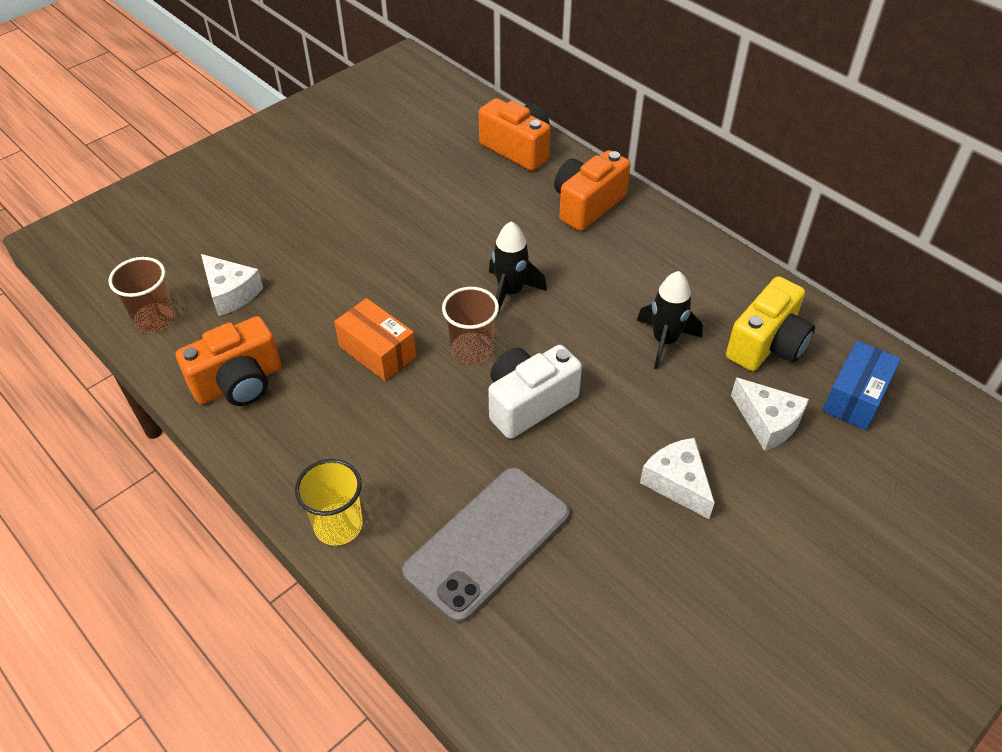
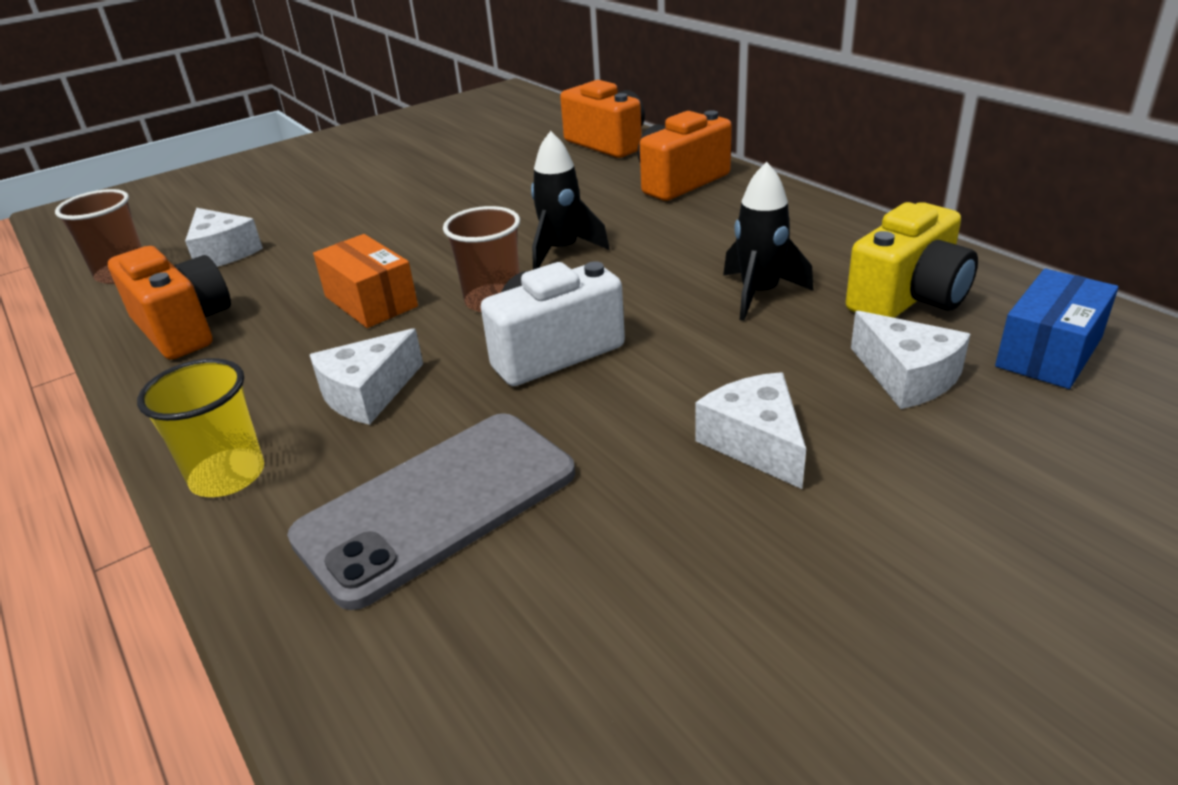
camera: 10 degrees right, 15 degrees down
orange camera [176,316,281,406] -> orange camera turned 105 degrees counterclockwise [108,246,231,360]
none -> white cheese [310,328,423,425]

